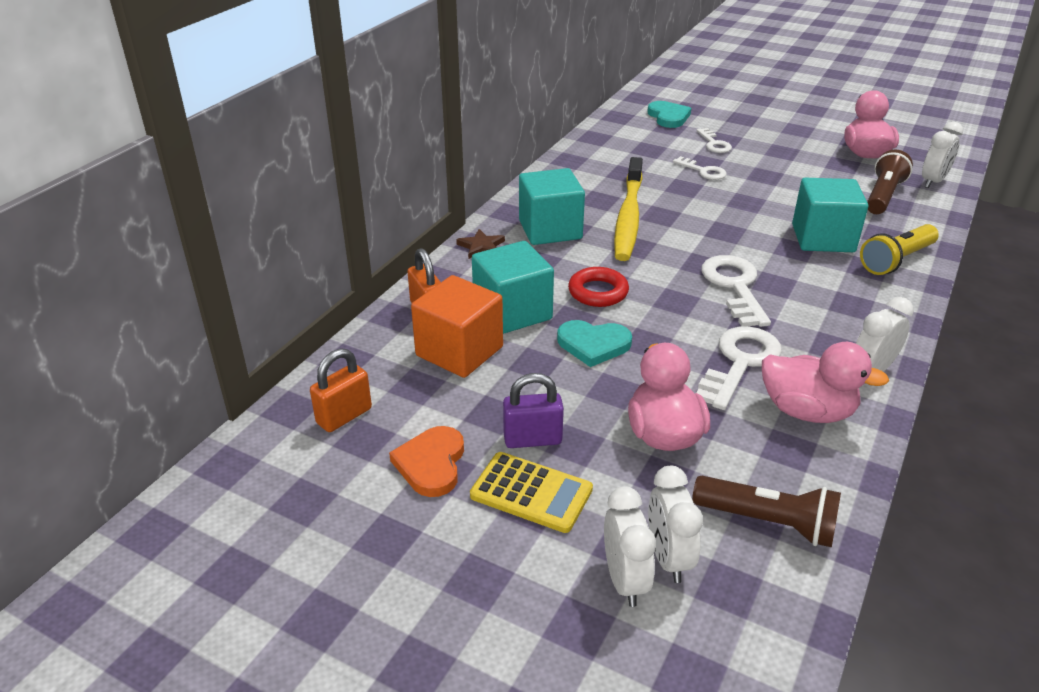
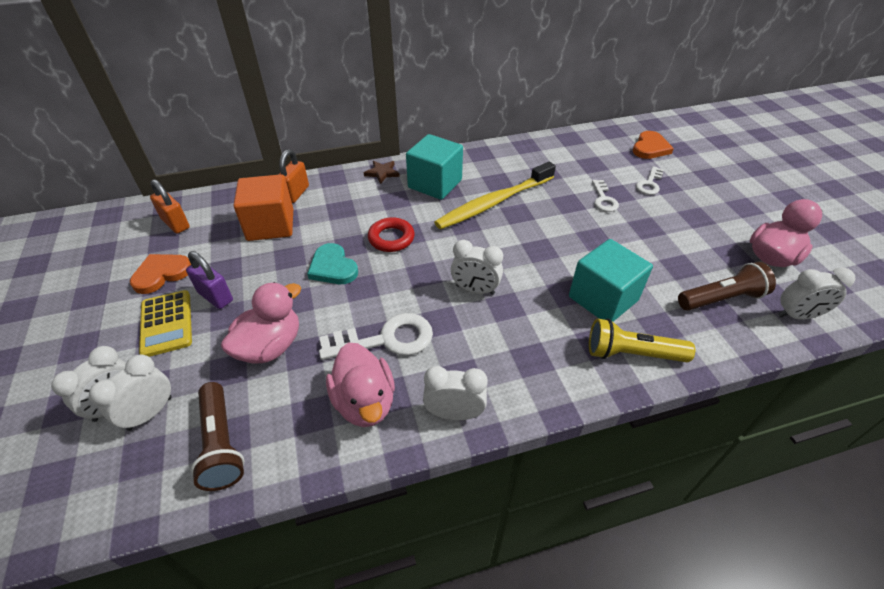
camera: 45 degrees right, 10 degrees up
orange padlock [310,348,372,432] -> orange padlock turned 45 degrees clockwise [150,179,190,234]
turquoise cube [472,241,554,334] -> none
turquoise heart [647,101,691,128] -> orange heart [633,131,674,159]
white key [701,255,771,327] -> white clock [451,240,503,295]

